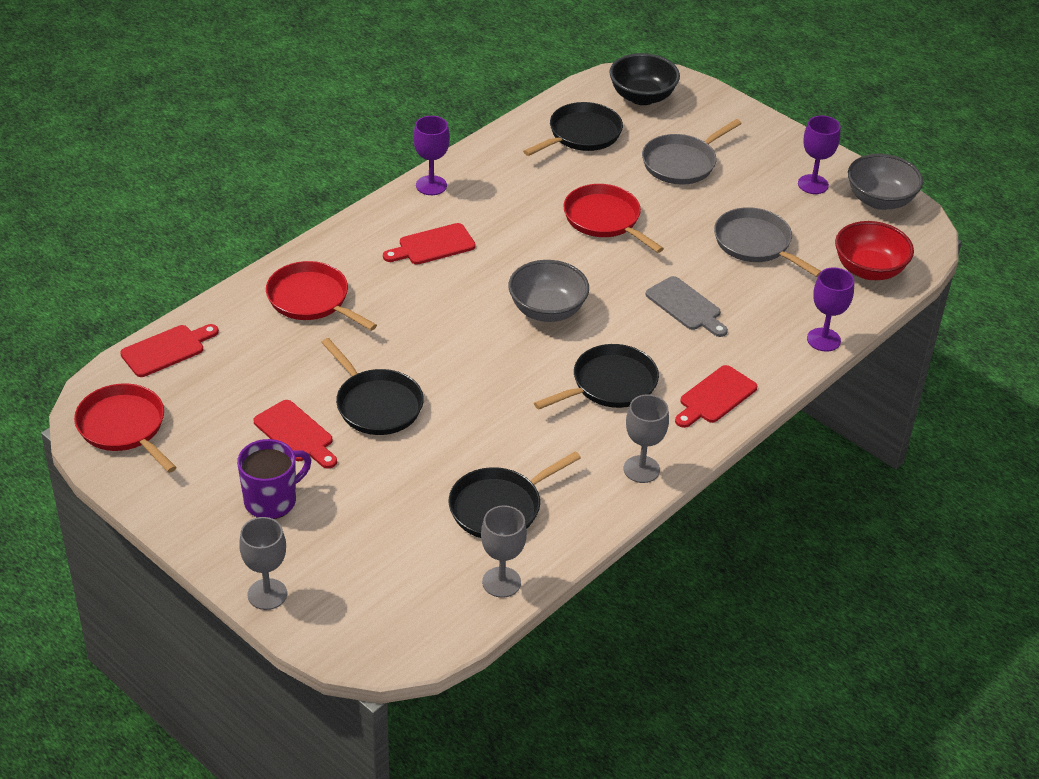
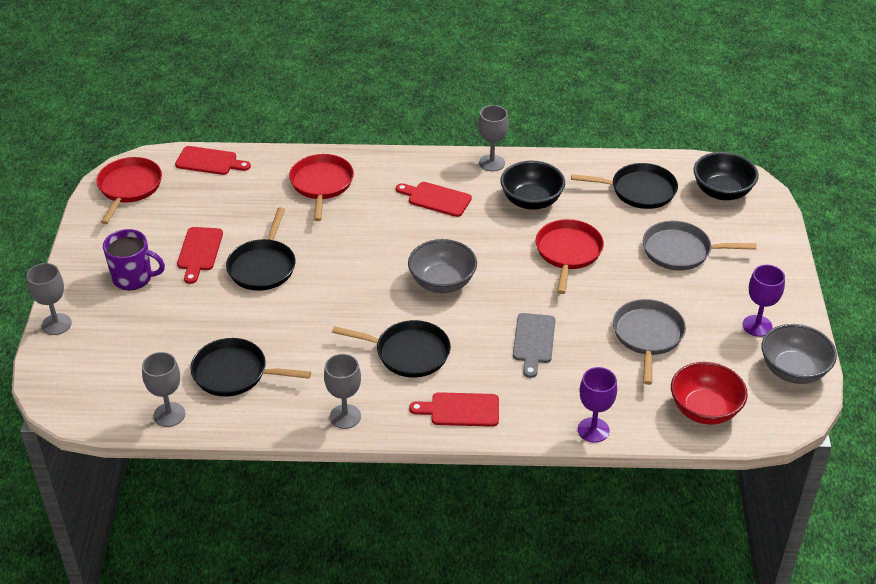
camera: 50 degrees right, 0 degrees up
purple goblet [413,116,450,195] -> grey goblet [478,105,509,171]
none -> black bowl [500,161,565,210]

